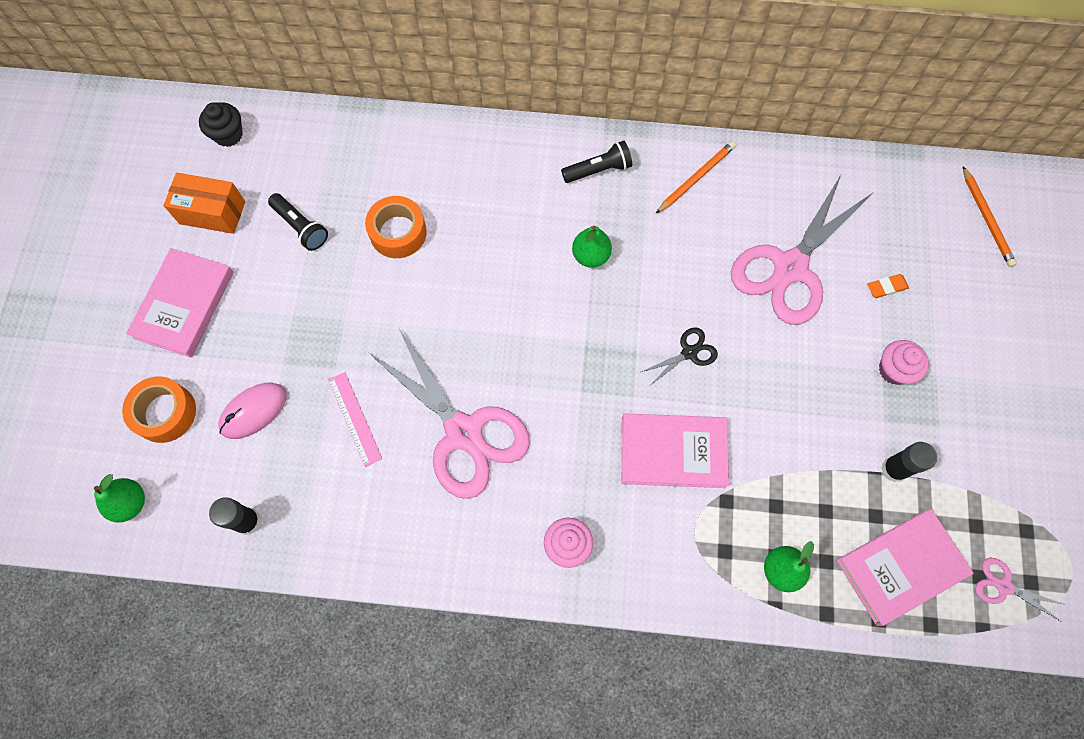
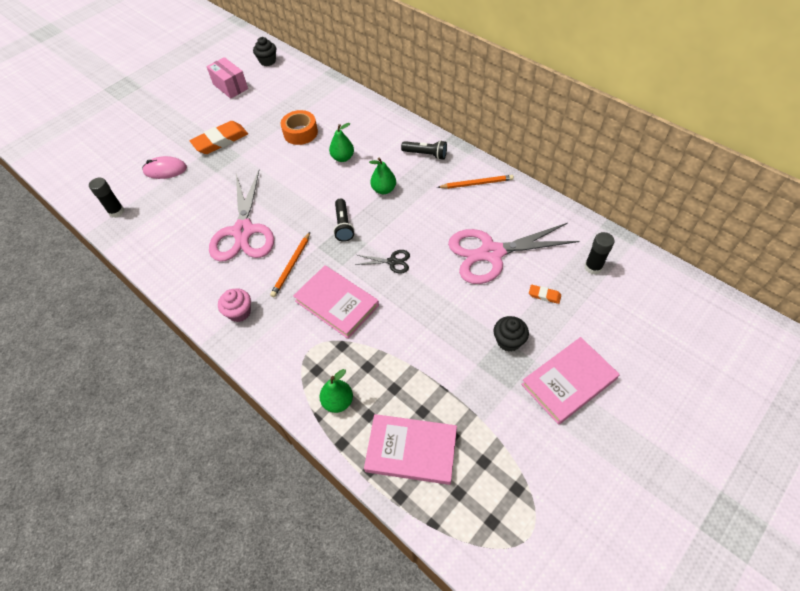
camera: 40 degrees right, 15 degrees down
green pear [94,474,145,523] -> green pear moved to [329,123,354,162]
orange tape [122,376,196,443] -> none
pink book [126,248,233,358] -> pink book moved to [521,337,620,425]
orange box [163,173,245,234] -> pink box [206,57,248,99]
black flashlight [268,193,328,251] -> black flashlight moved to [333,198,354,242]
pink ruler [328,372,382,467] -> none
pink cupcake [879,340,929,385] -> black cupcake [493,316,529,352]
black glue stick [881,442,937,482] -> black glue stick moved to [585,232,615,274]
orange pencil [963,166,1017,267] -> orange pencil moved to [270,232,310,297]
pink scissors [975,558,1066,622] -> none
none -> orange eraser [190,121,248,154]

